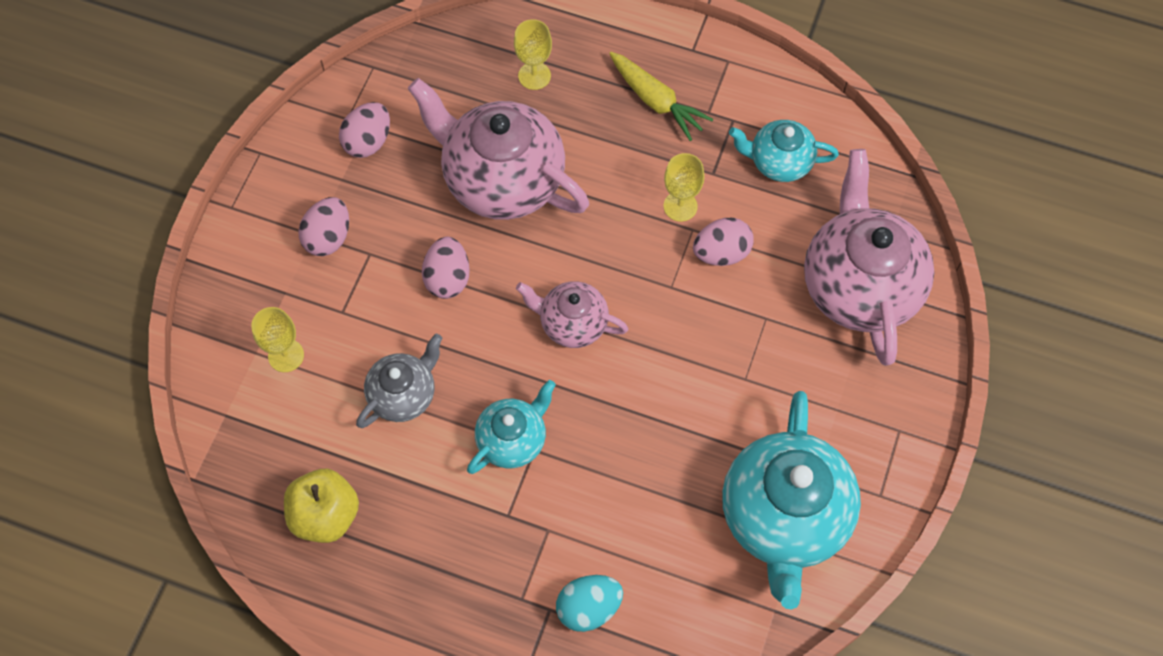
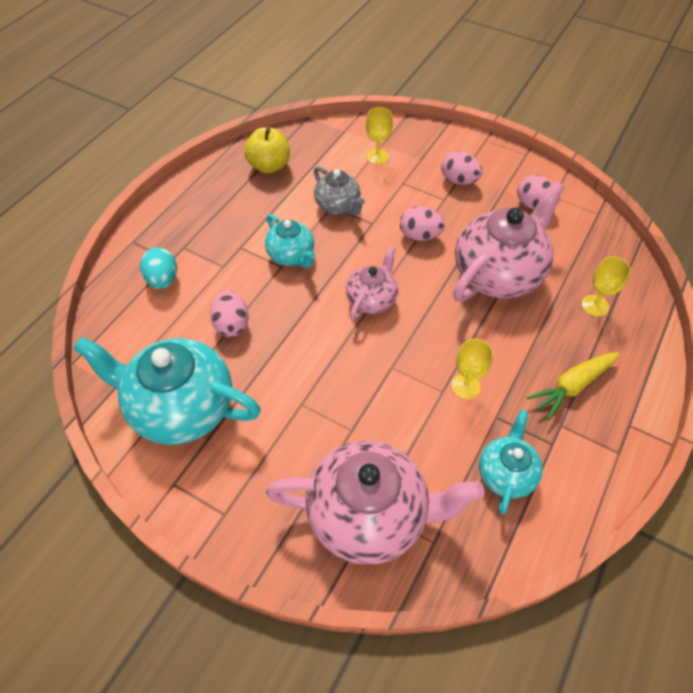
camera: 100 degrees right, 10 degrees down
pink egg [693,218,754,266] -> pink egg moved to [210,290,249,337]

